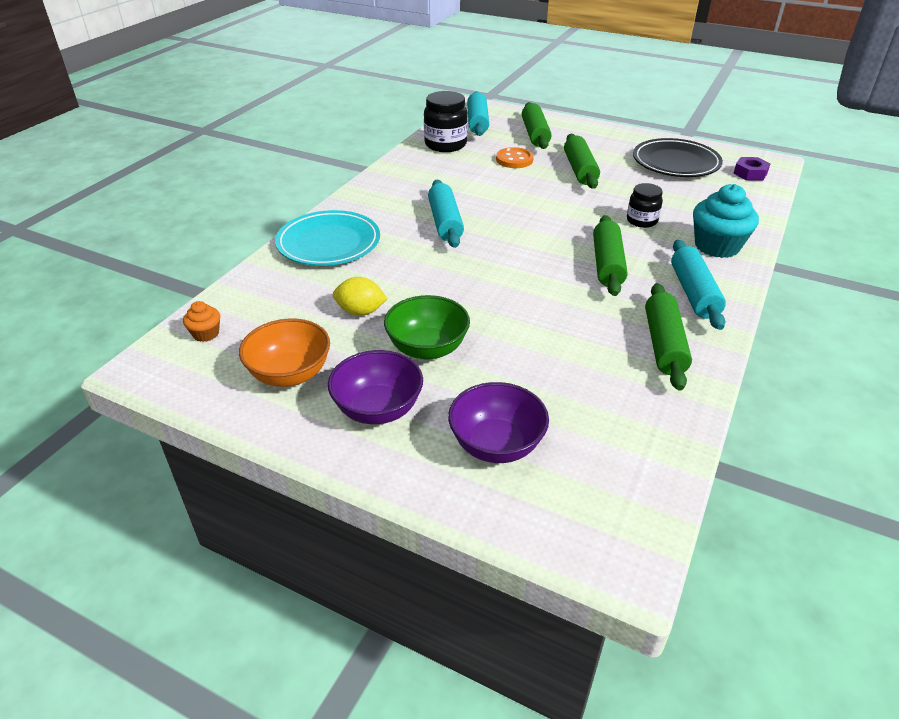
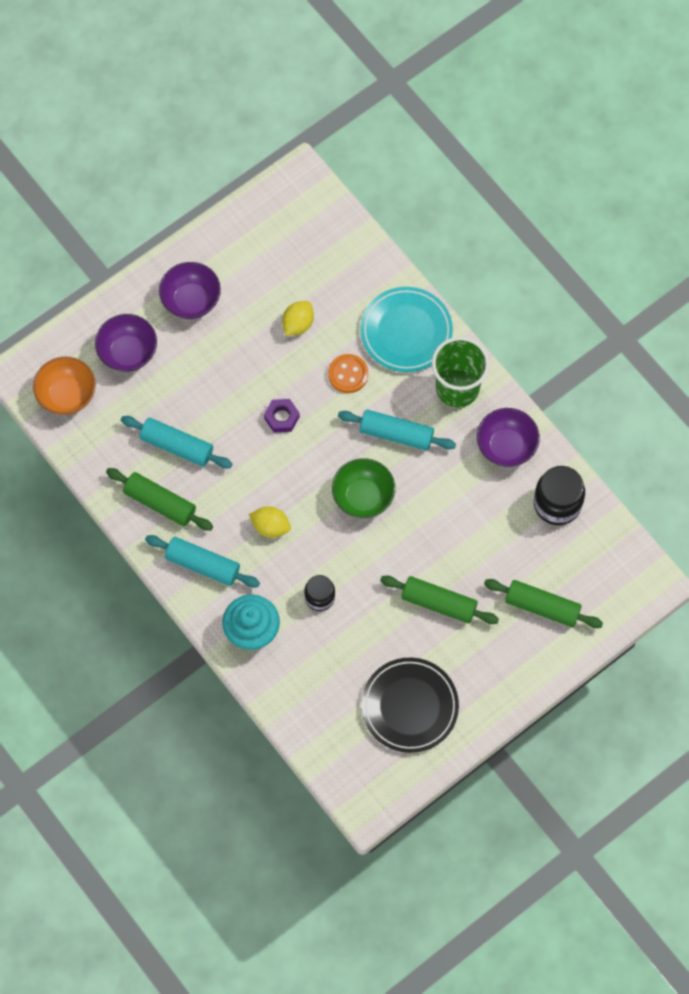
camera: 115 degrees right, 30 degrees up
orange cupcake [183,301,220,342] -> none
orange bowl [239,319,330,387] -> orange bowl moved to [33,357,96,415]
green bowl [384,295,470,360] -> green bowl moved to [332,458,395,518]
turquoise rolling pin [467,92,489,136] -> turquoise rolling pin moved to [121,416,232,469]
orange button [496,147,534,168] -> orange button moved to [328,354,368,393]
green rolling pin [593,215,628,296] -> yellow lemon [249,506,291,538]
purple nut [733,157,770,181] -> purple nut moved to [264,399,300,433]
none -> green cup [432,337,490,408]
none -> purple bowl [477,408,540,467]

